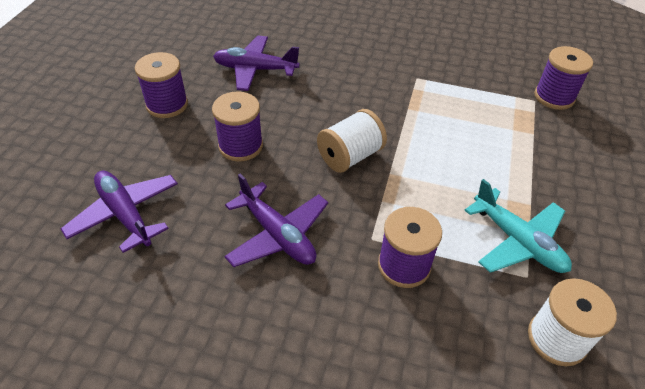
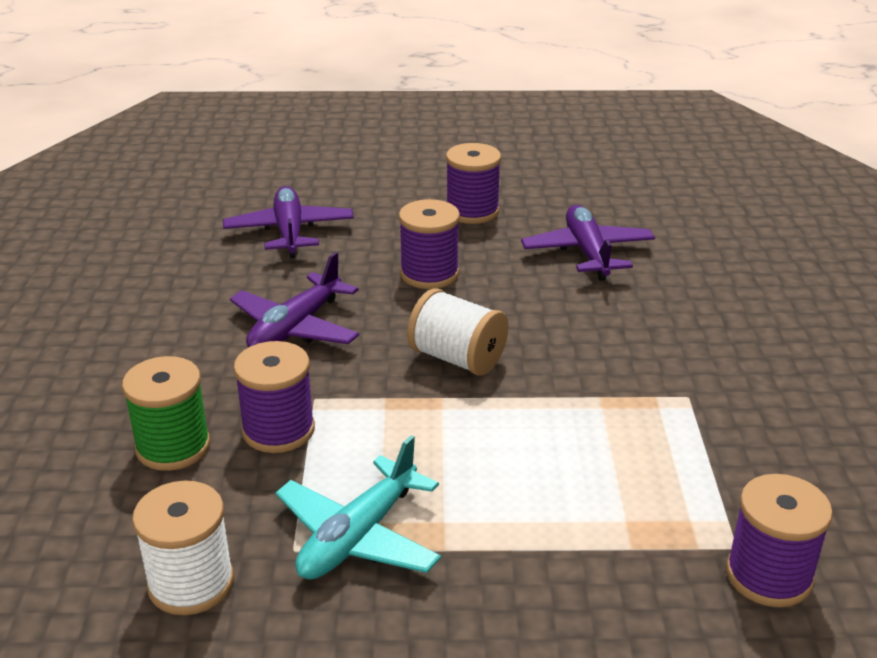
camera: 75 degrees right, 15 degrees down
purple plane [61,171,178,253] -> purple plane turned 45 degrees counterclockwise [223,186,354,258]
none -> green spool [122,356,210,471]

